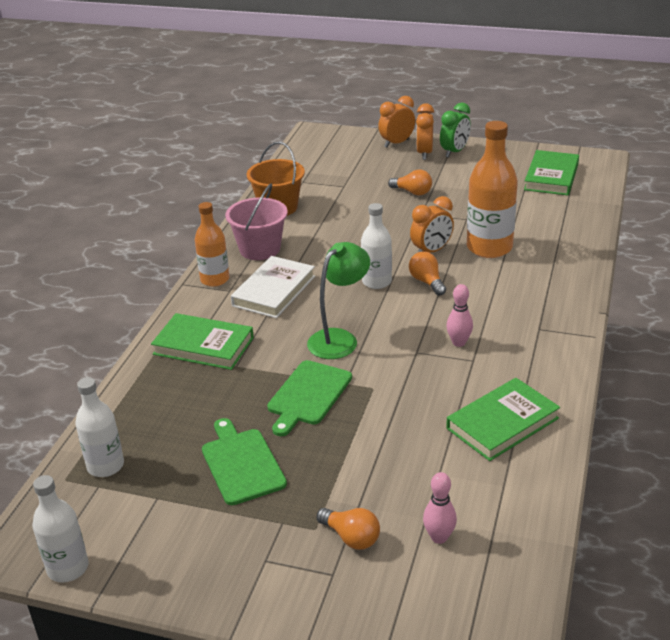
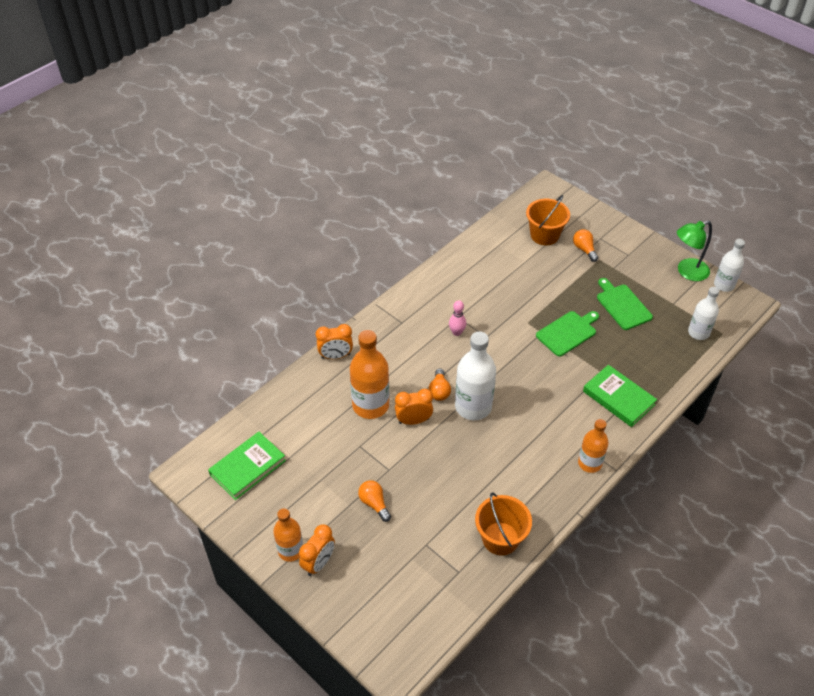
camera: 155 degrees left, 15 degrees up
green cutting board [202,418,287,505] -> green cutting board turned 150 degrees clockwise [597,278,653,330]
pink bucket [225,183,288,260] -> none
white book [231,256,315,318] -> none
green lamp [307,242,370,359] -> green lamp moved to [677,221,712,281]
white bottle [361,203,392,289] -> white bottle [455,331,496,420], size x1.61
orange clock [378,96,415,147] -> orange clock moved to [316,324,353,359]
pink bowling pin [423,472,457,544] -> orange bucket [526,195,570,245]
green clock [440,103,471,158] -> orange bottle [273,508,303,562]
green book [446,378,560,461] -> none

